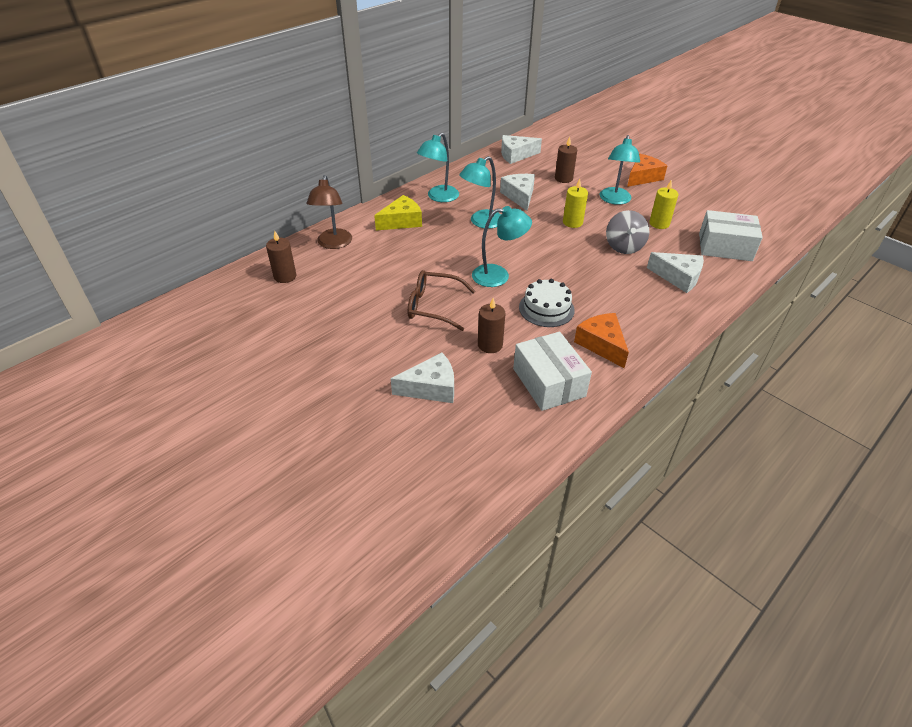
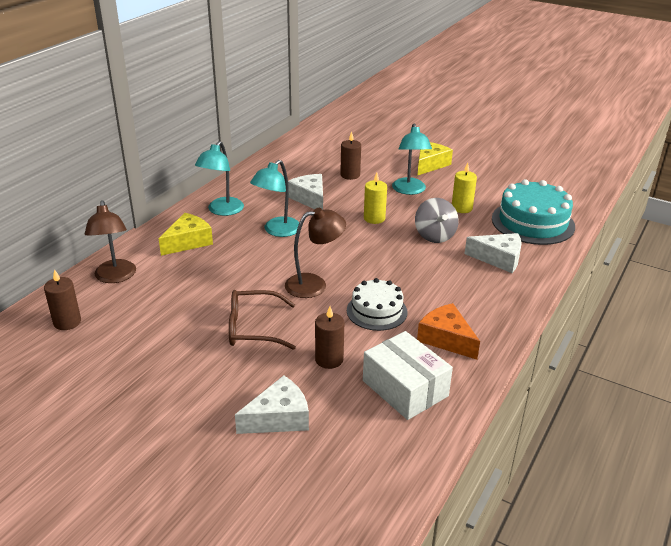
camera: 15 degrees left, 10 degrees down
turquoise lamp [472,206,532,287] -> brown lamp [285,208,346,298]
white cheese [501,135,542,164] -> none
orange cheese [627,154,667,187] -> yellow cheese [417,142,453,176]
white box [699,210,763,261] -> turquoise cake [492,179,575,245]

